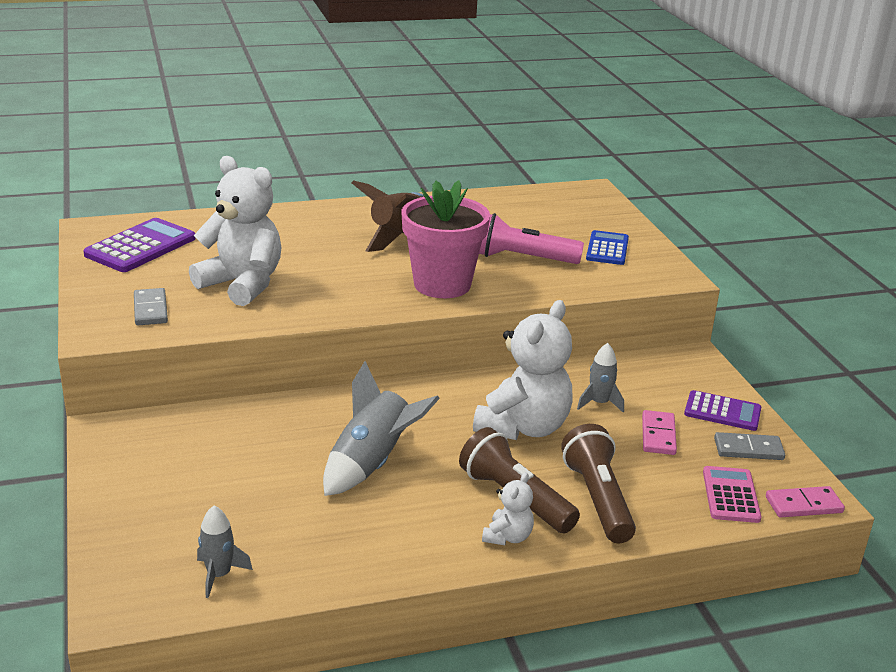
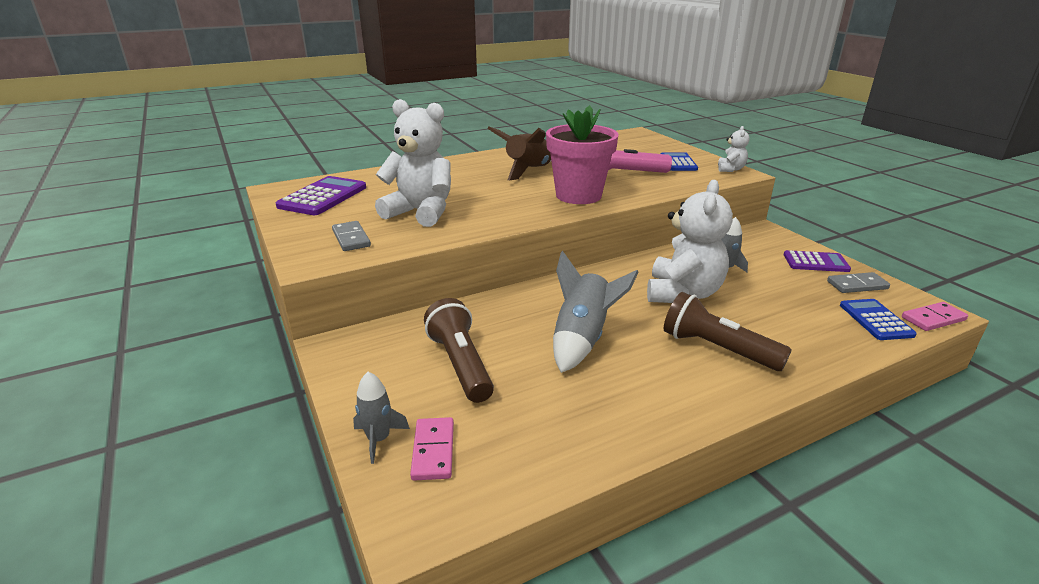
camera: 10 degrees left, 0 degrees up
grey rocket [197,506,253,598] -> grey rocket moved to [353,372,410,464]
white teddy bear [482,472,534,545] -> white teddy bear moved to [718,126,750,172]
brown flashlight [561,424,636,543] -> brown flashlight moved to [424,298,494,403]
pink domino [642,410,677,455] -> pink domino moved to [410,417,454,481]
pink calculator [703,466,762,523] -> blue calculator [840,299,917,340]

